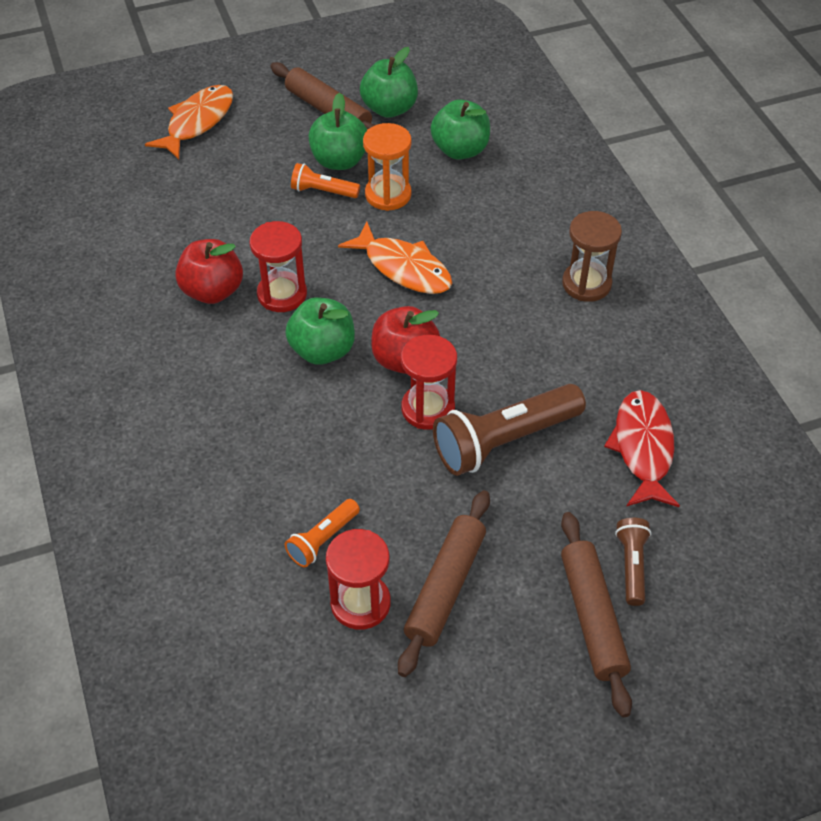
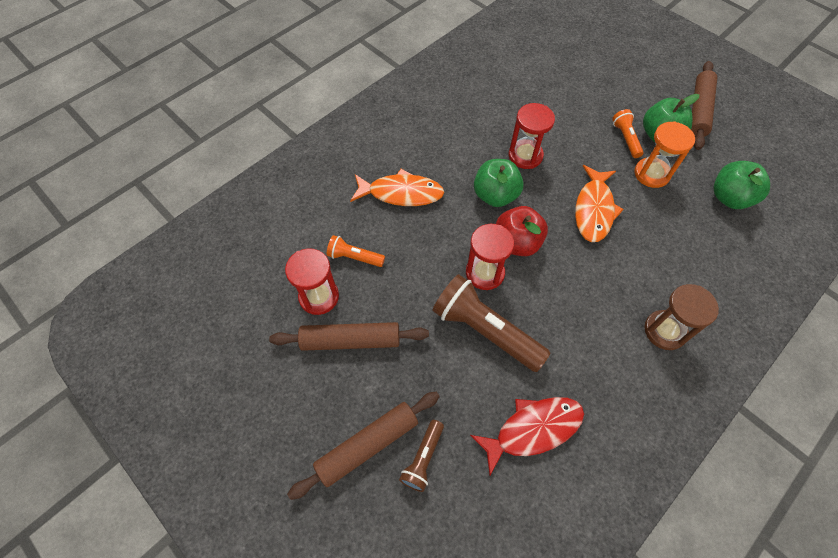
camera: 65 degrees right, 10 degrees up
orange fish [145,85,233,159] -> orange fish moved to [350,169,445,206]
red apple [175,239,243,304] -> none
green apple [360,47,418,118] -> none
brown flashlight [615,518,651,606] -> brown flashlight turned 135 degrees clockwise [399,420,444,492]

